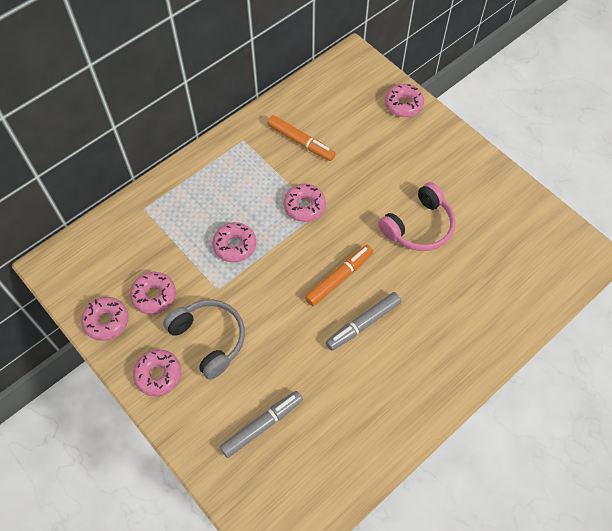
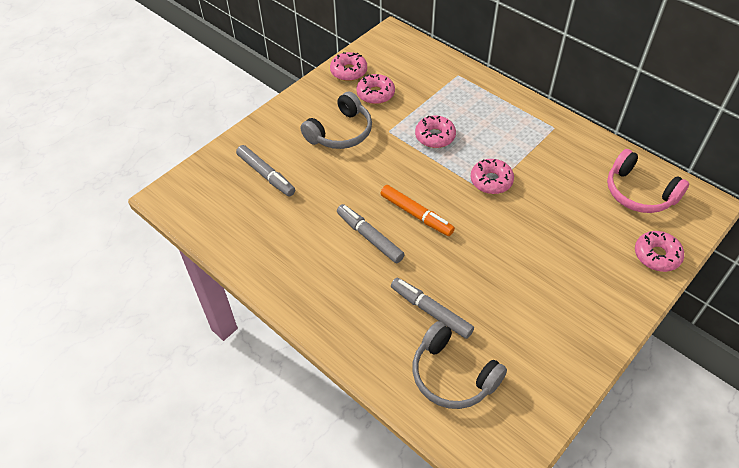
camera: 85 degrees right, 10 degrees down
pink donut [133,349,181,396] -> none
orange marker [268,115,336,161] -> none
pink headphones [378,182,455,251] -> pink headphones moved to [607,149,689,213]
none -> grey marker [391,278,474,339]
none -> grey headphones [412,321,507,409]

